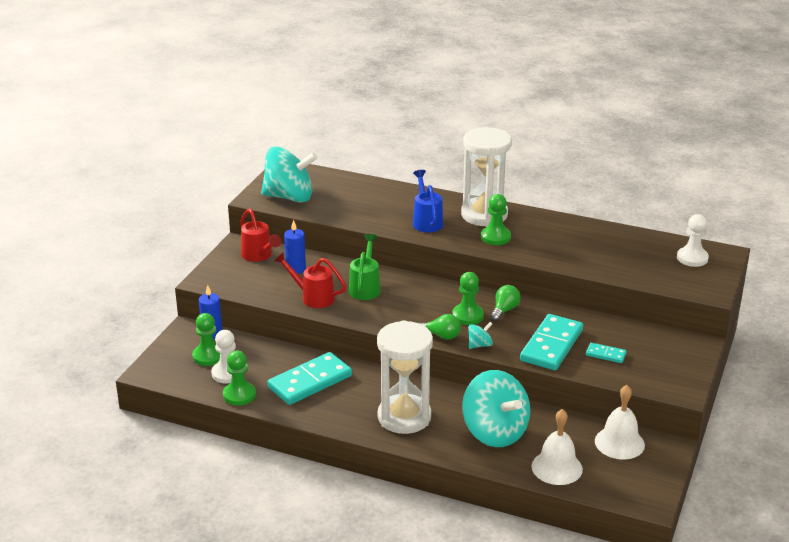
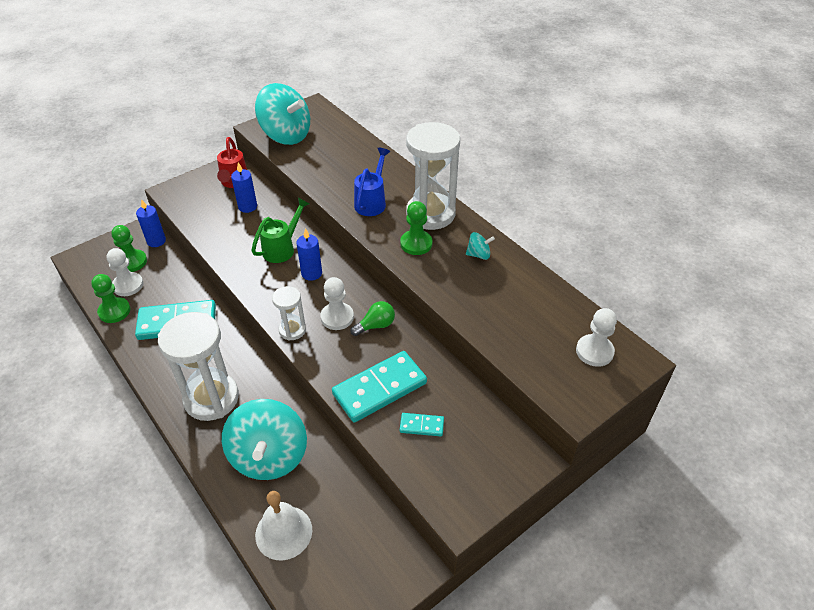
camera: 30 degrees right, 15 degrees up
red watering can [274,252,347,308] -> none
green light bulb [419,314,461,340] -> white hourglass [272,286,306,341]
green pawn [452,272,484,325] -> white pawn [321,277,354,330]
turquoise spinning top [468,322,493,349] -> turquoise spinning top moved to [466,232,495,260]
turquoise domino [586,343,627,363] -> turquoise domino turned 45 degrees counterclockwise [400,413,444,436]
white bell [595,385,645,460] -> none
none -> blue candle [297,228,322,281]

